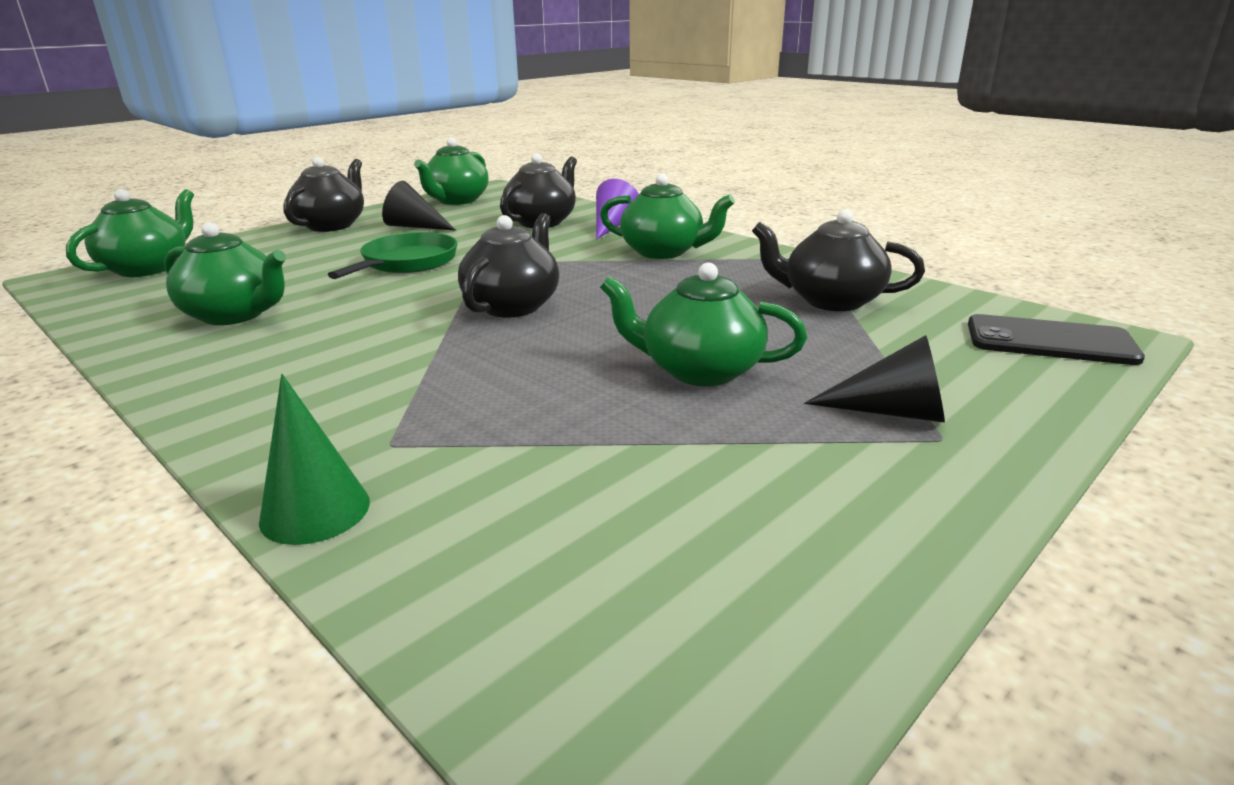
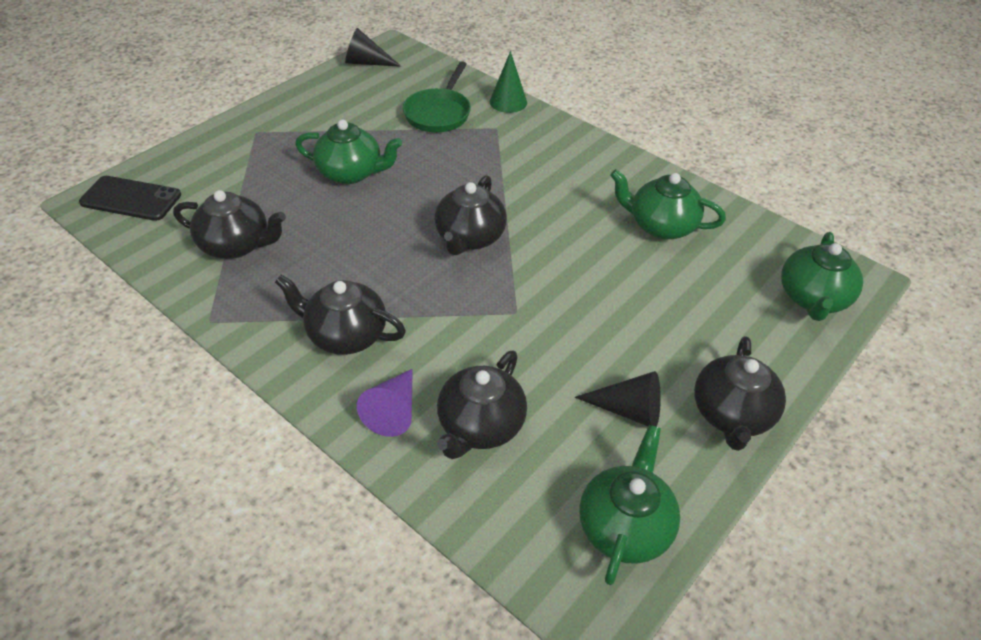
camera: 175 degrees right, 20 degrees up
green pan [328,232,458,279] -> green pan moved to [403,61,471,132]
green teapot [600,174,735,259] -> black teapot [275,275,406,355]
black cone [804,335,945,423] -> black cone moved to [345,28,402,67]

